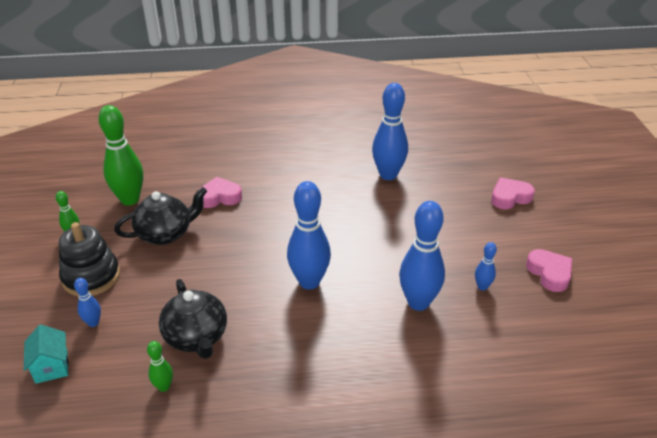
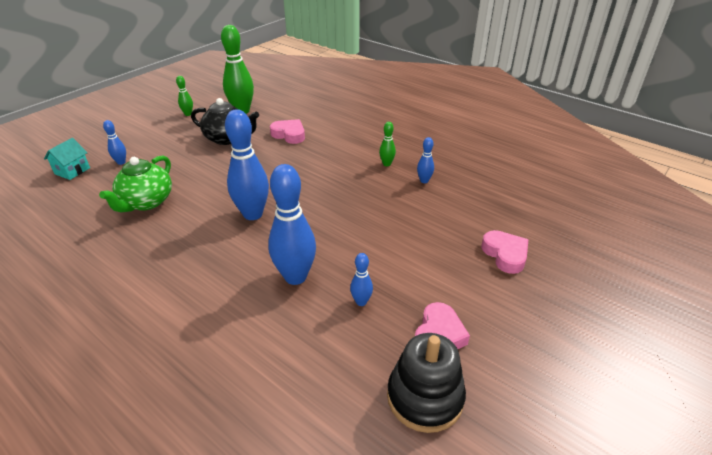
camera: 45 degrees right, 0 degrees up
black stacking toy [59,222,120,296] -> black stacking toy moved to [387,333,466,433]
green bowling pin [147,341,173,392] -> green bowling pin moved to [379,122,396,166]
black teapot [159,279,227,359] -> green teapot [99,155,172,212]
blue bowling pin [372,83,408,180] -> blue bowling pin [417,137,434,183], size x0.47
pink heart [491,178,535,209] -> pink heart turned 45 degrees clockwise [482,230,529,274]

